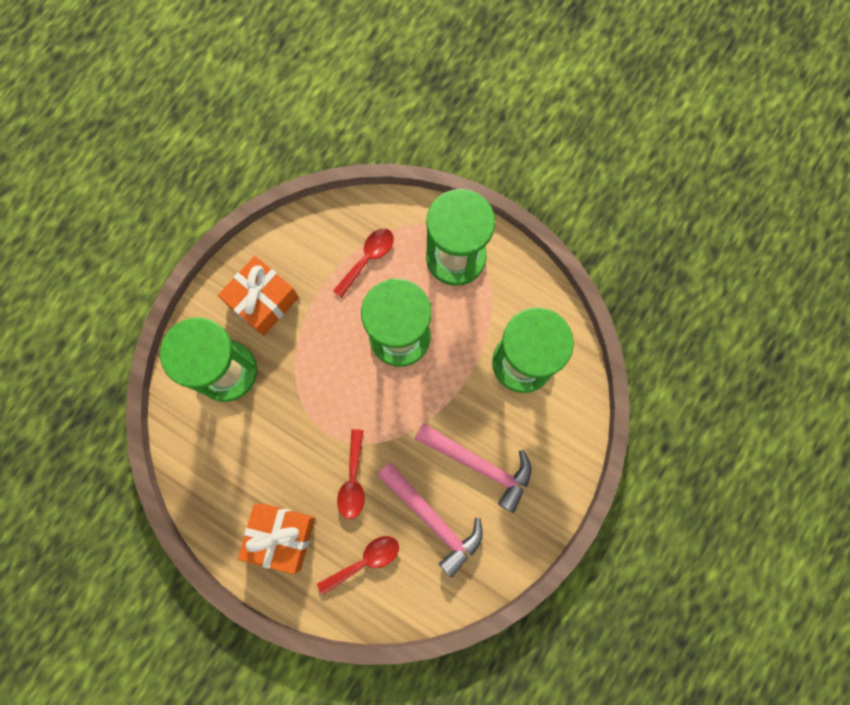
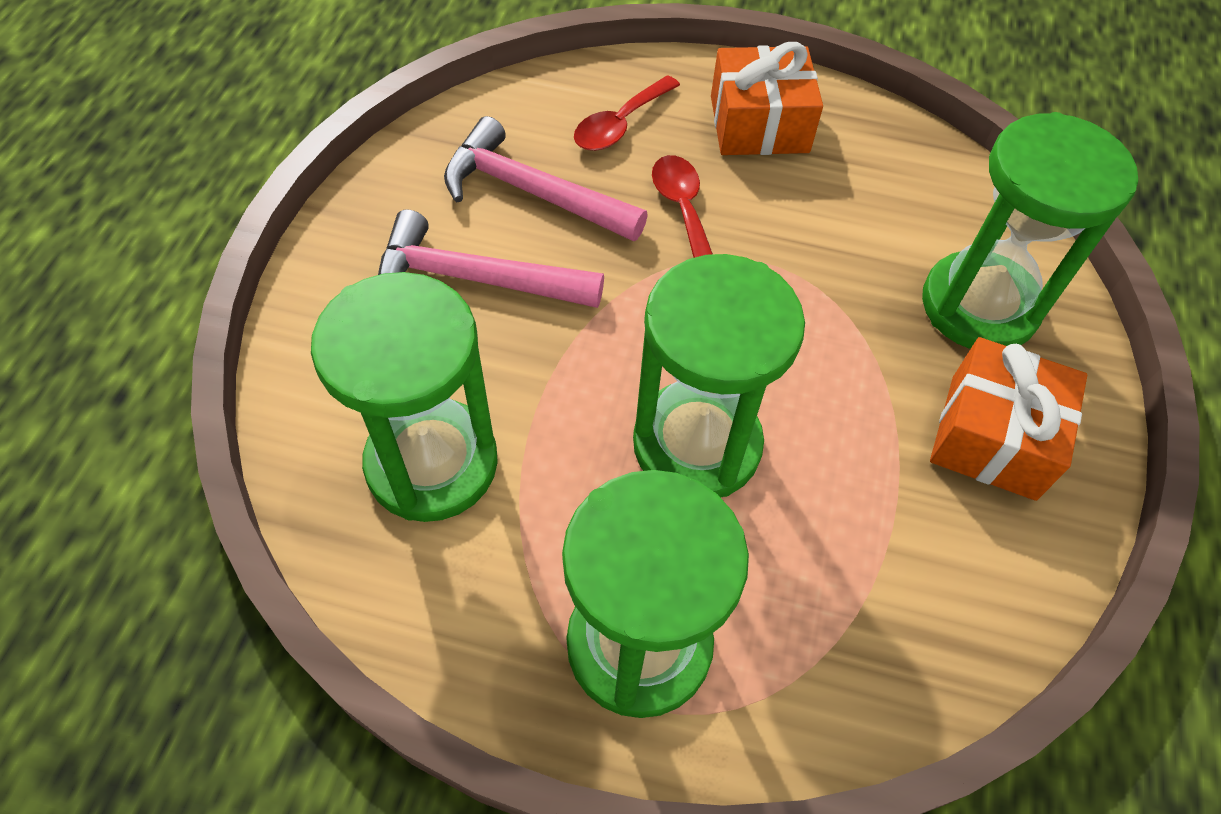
camera: 160 degrees right, 20 degrees down
red spoon [333,228,394,298] -> none

